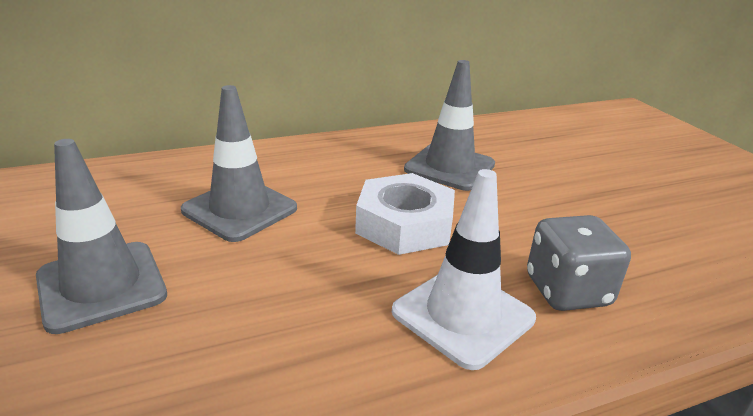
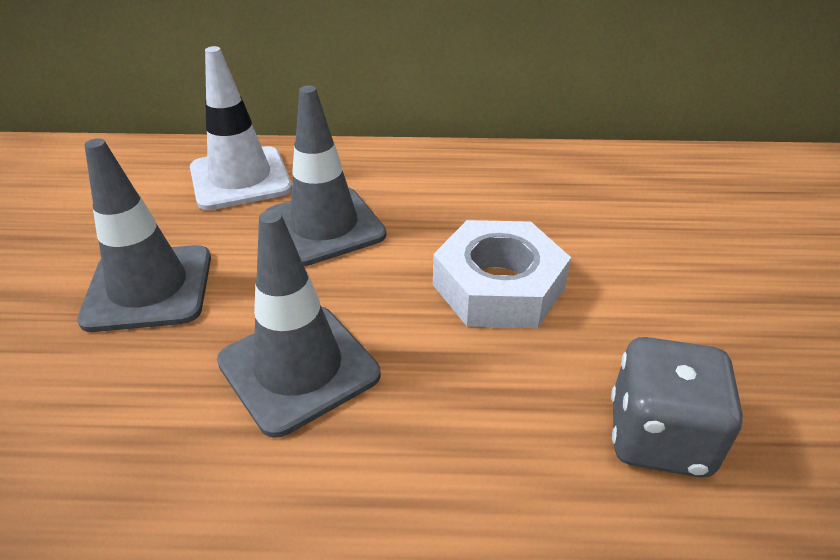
camera: 25 degrees right, 10 degrees up
white traffic cone [392,169,536,370] -> white traffic cone moved to [190,46,292,210]
grey traffic cone [404,60,495,191] -> grey traffic cone moved to [217,210,381,438]

